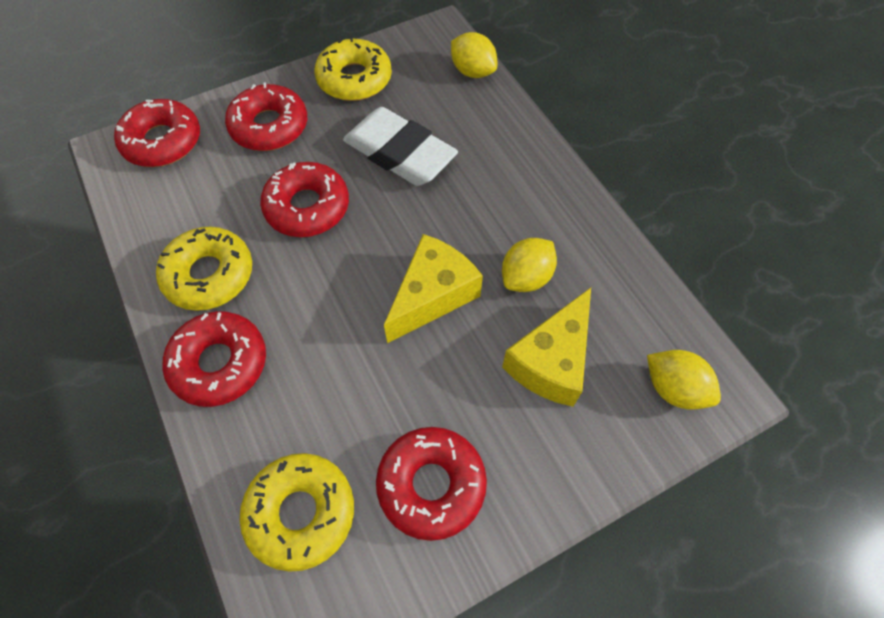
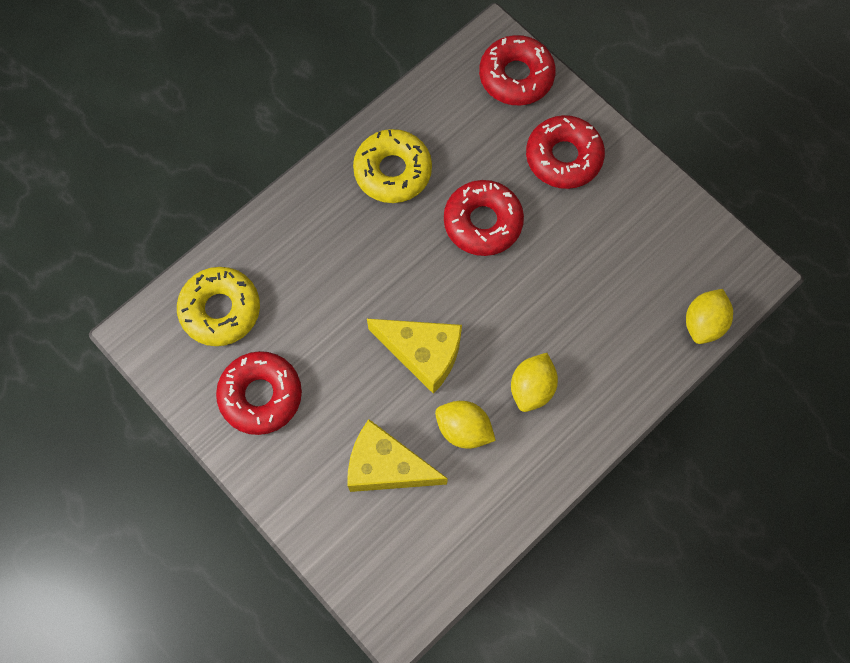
camera: 75 degrees right, 10 degrees up
red donut [162,311,266,407] -> none
yellow donut [314,37,392,101] -> none
white eraser [343,107,458,186] -> none
yellow lemon [647,350,721,409] -> yellow lemon moved to [511,353,558,412]

